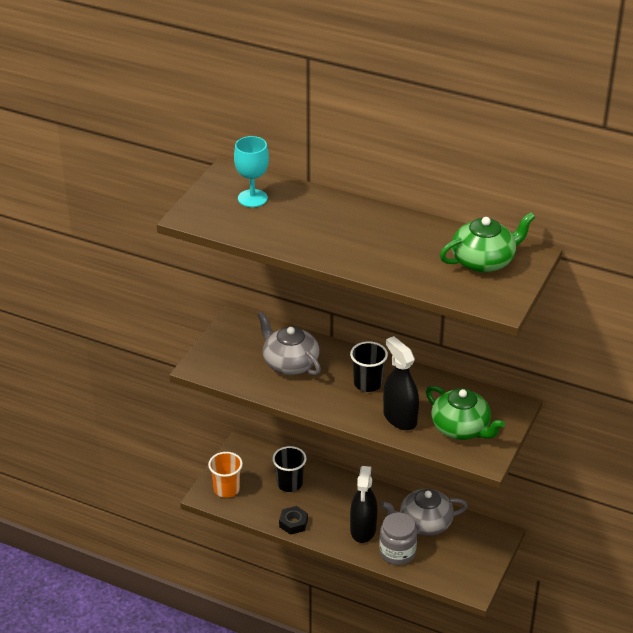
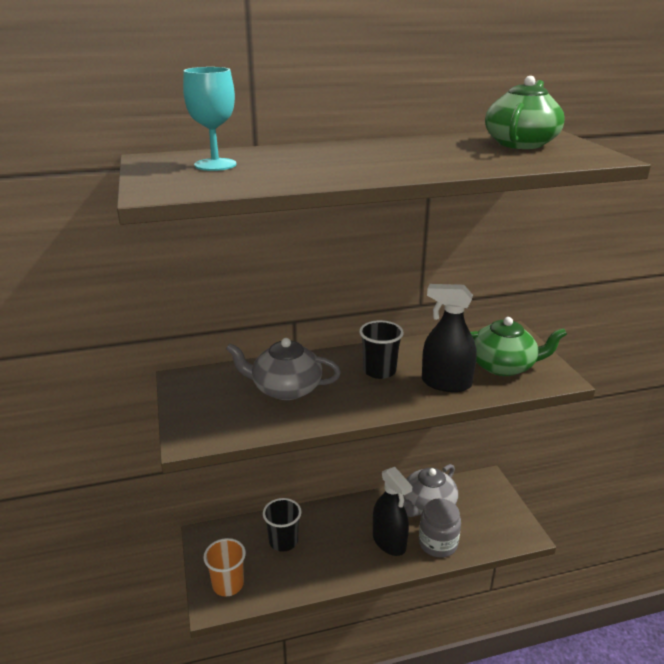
camera: 40 degrees left, 10 degrees down
black nut [279,506,308,535] -> none

